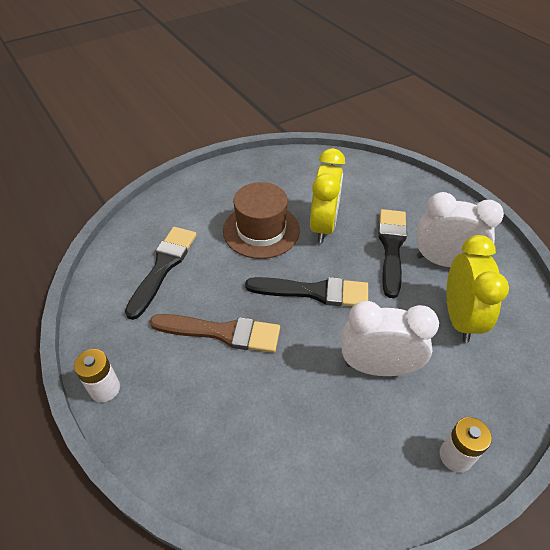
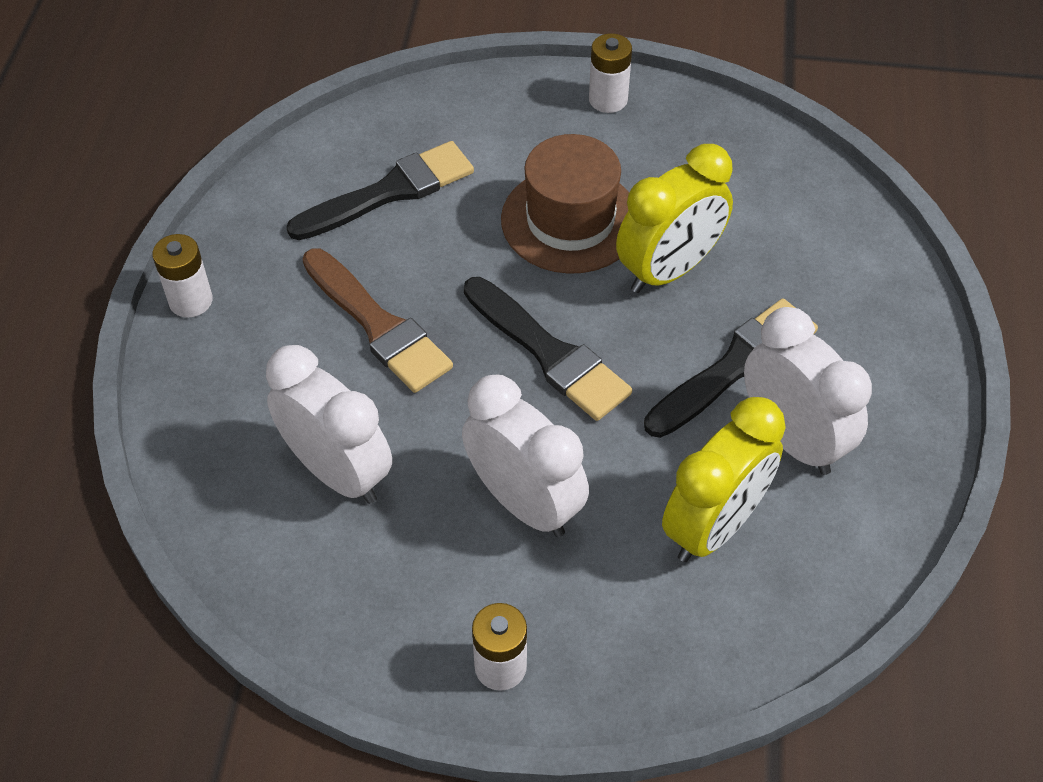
camera: 40 degrees right, 5 degrees up
none -> white clock [266,345,392,504]
none -> white battery [589,33,632,113]

